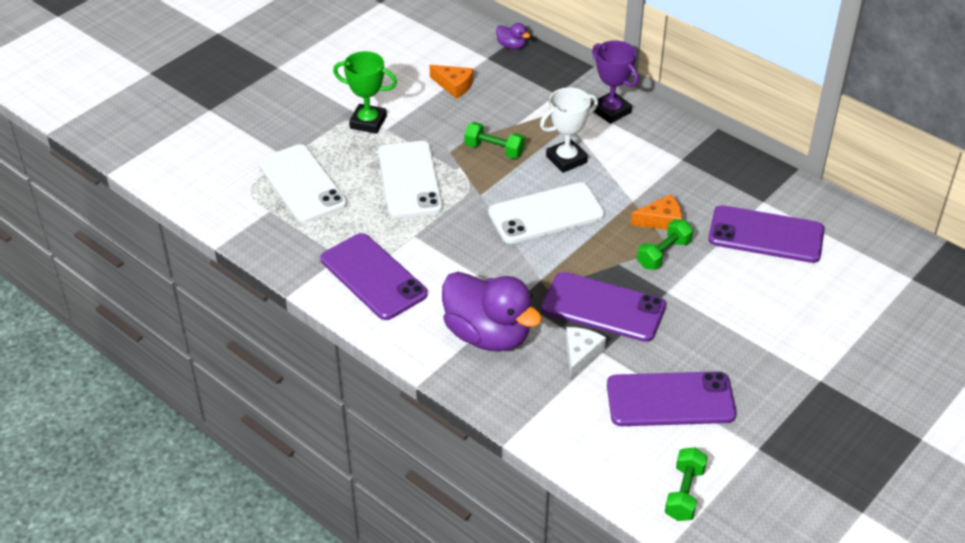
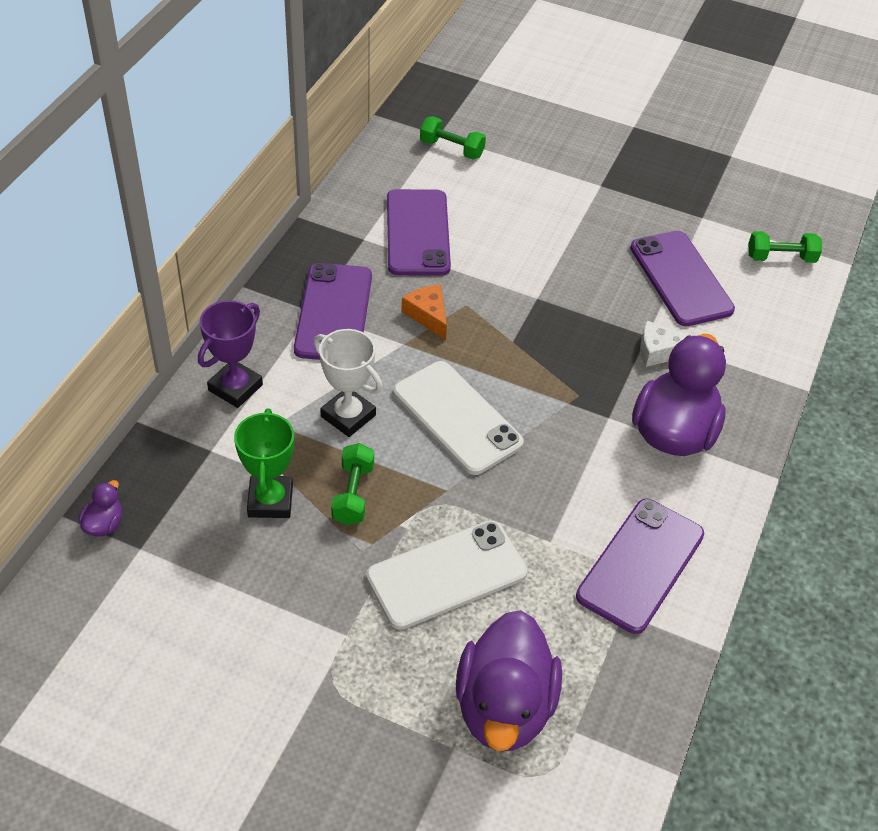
camera: 110 degrees left, 5 degrees up
white phone [258,144,347,223] -> purple duck [456,610,562,751]
green trophy [333,51,397,134] -> green trophy moved to [234,409,294,518]
orange cheese [430,65,473,99] -> none
purple phone [542,272,666,342] -> purple phone moved to [294,263,372,360]
green dumbbell [637,219,693,270] -> green dumbbell moved to [420,116,486,159]

